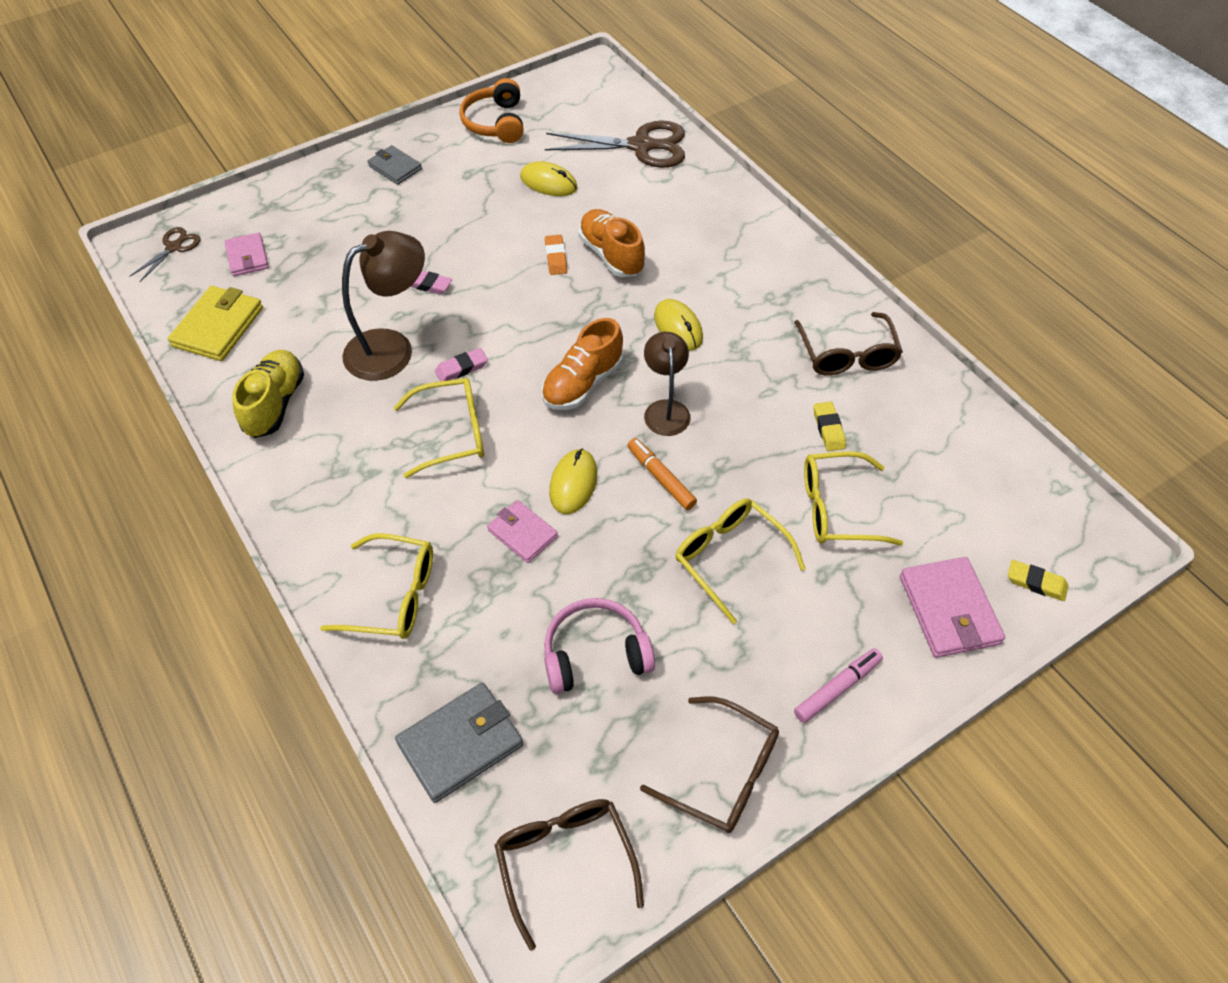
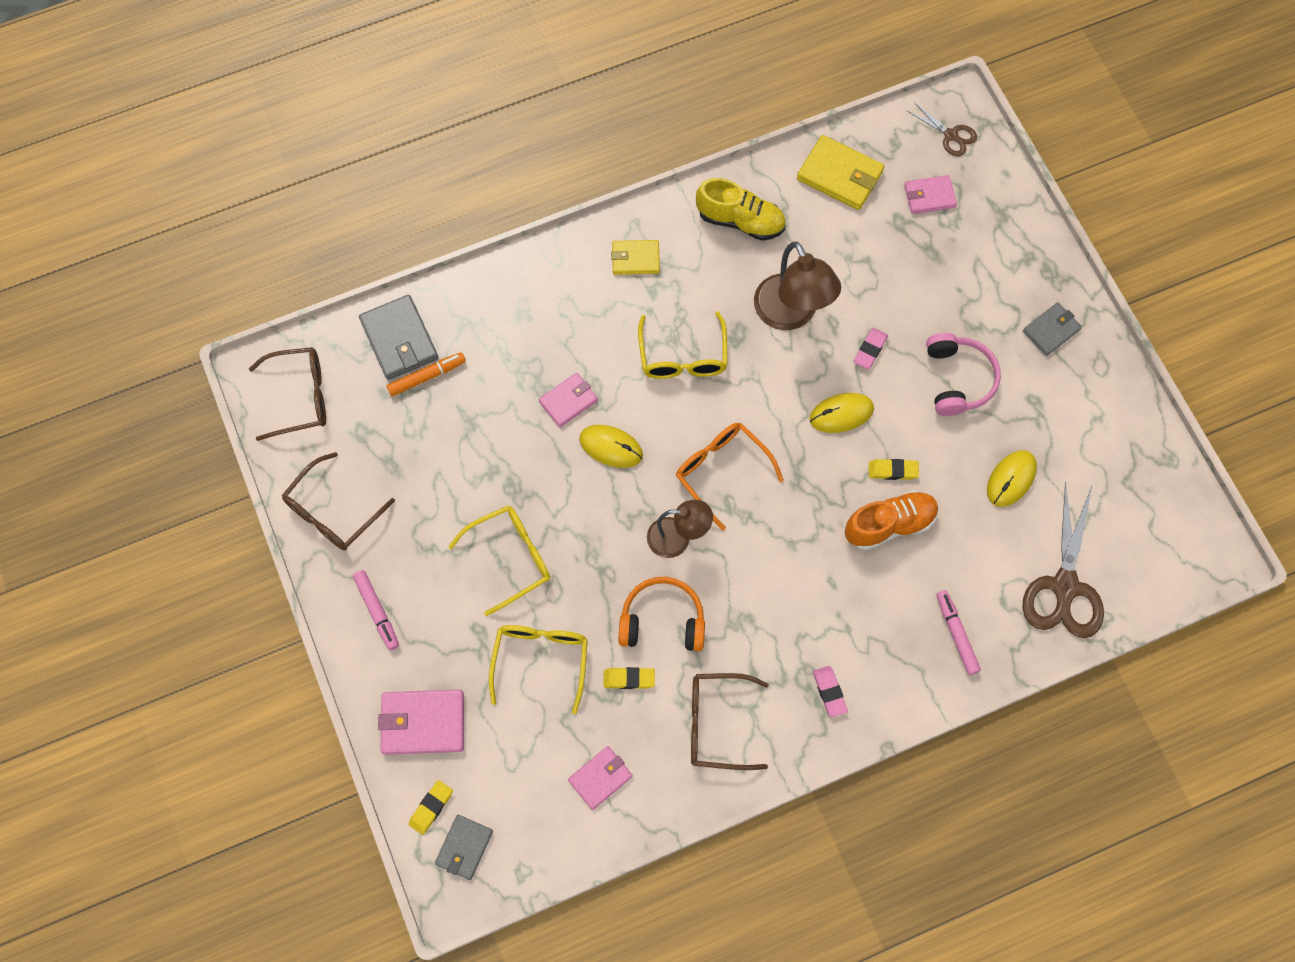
camera: 100 degrees right, 15 degrees up
yellow glasses [320,533,433,639] -> none
pink eraser [435,348,488,381] -> pink eraser moved to [813,666,848,717]
orange headphones [459,78,524,143] -> orange headphones moved to [618,577,705,651]
orange shoe [541,318,623,410] -> orange glasses [676,423,784,531]
pink headphones [544,598,655,694] -> pink headphones moved to [926,333,1001,416]
orange eraser [545,235,567,275] -> yellow eraser [869,459,919,480]
orange marker [627,438,697,510] -> orange marker moved to [386,352,466,397]
yellow mouse [654,299,703,351] -> yellow mouse moved to [809,393,874,433]
none -> grey wallet [435,815,493,880]
none -> pink wallet [568,746,632,810]
none -> yellow wallet [611,240,660,275]
none -> pink marker [936,590,981,675]

